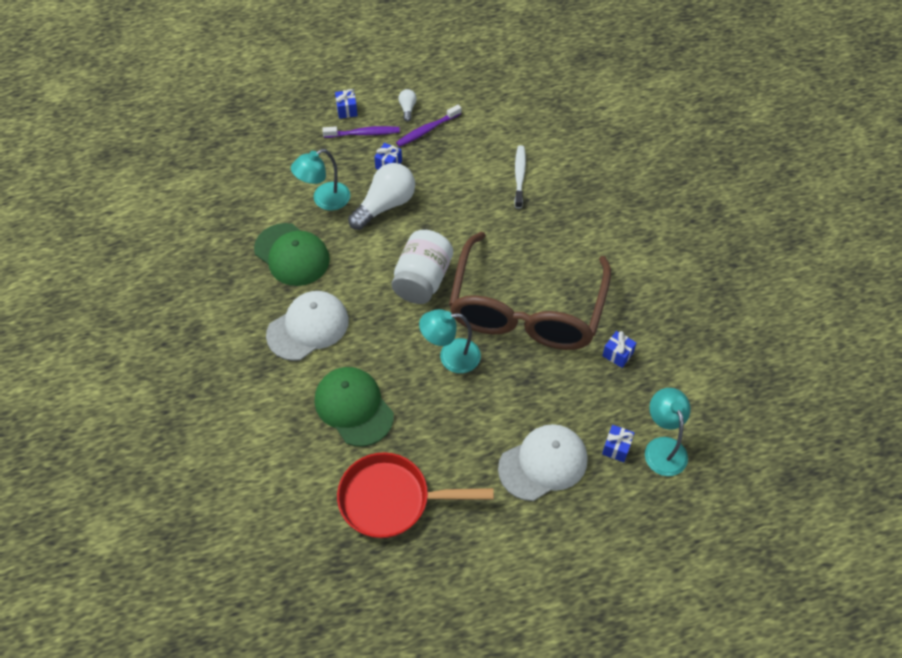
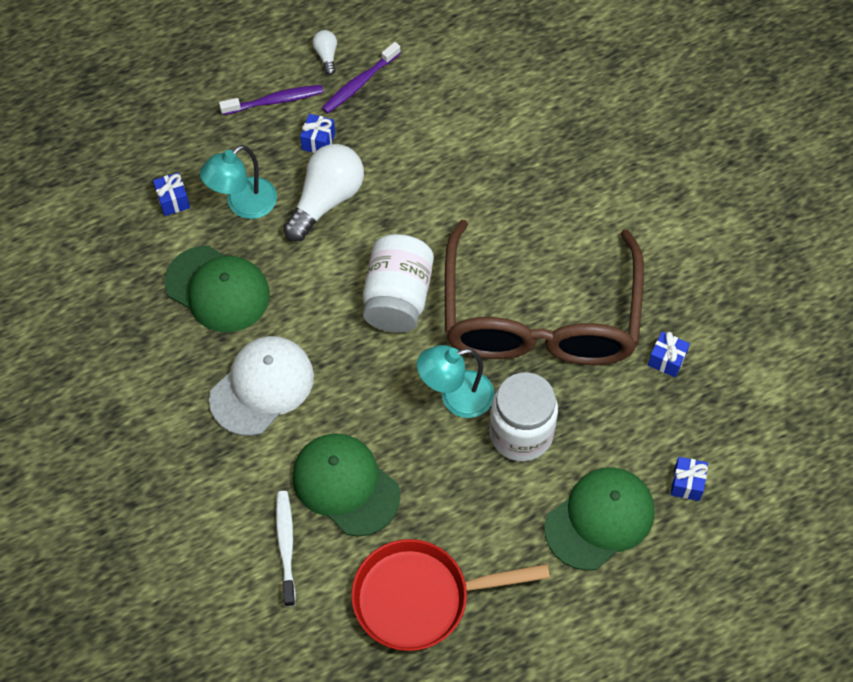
camera: 10 degrees left, 5 degrees up
blue gift [335,89,358,119] -> blue gift moved to [153,172,190,216]
white cap [498,424,588,501] -> green cap [545,467,655,571]
white toothbrush [514,145,526,209] -> white toothbrush moved to [276,491,296,607]
turquoise lamp [645,388,691,476] -> none
none -> white jar [489,372,558,461]

